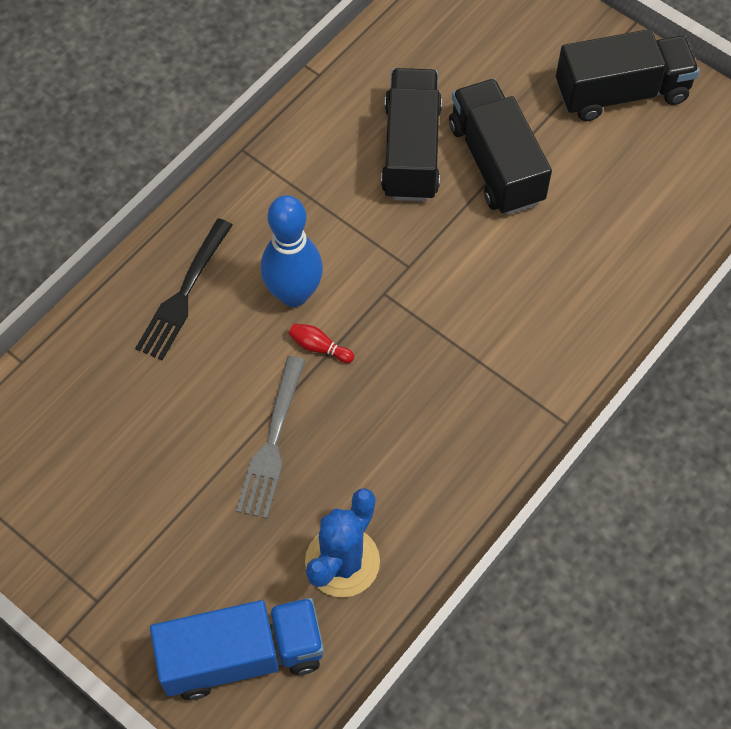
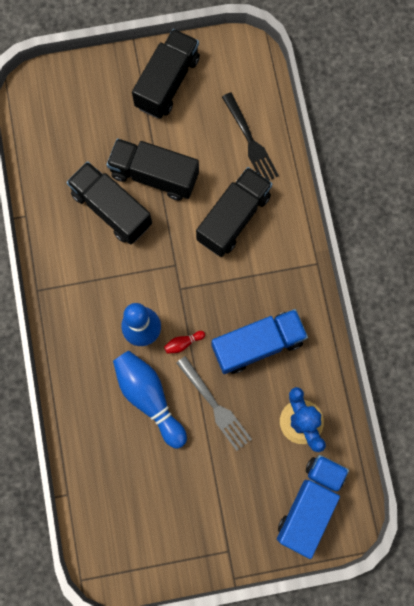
camera: 50 degrees left, 15 degrees up
black fork [135,218,233,360] -> black fork moved to [222,92,279,181]
none -> blue bowling pin [113,350,187,449]
none -> black truck [196,167,272,257]
none -> blue truck [212,309,308,374]

